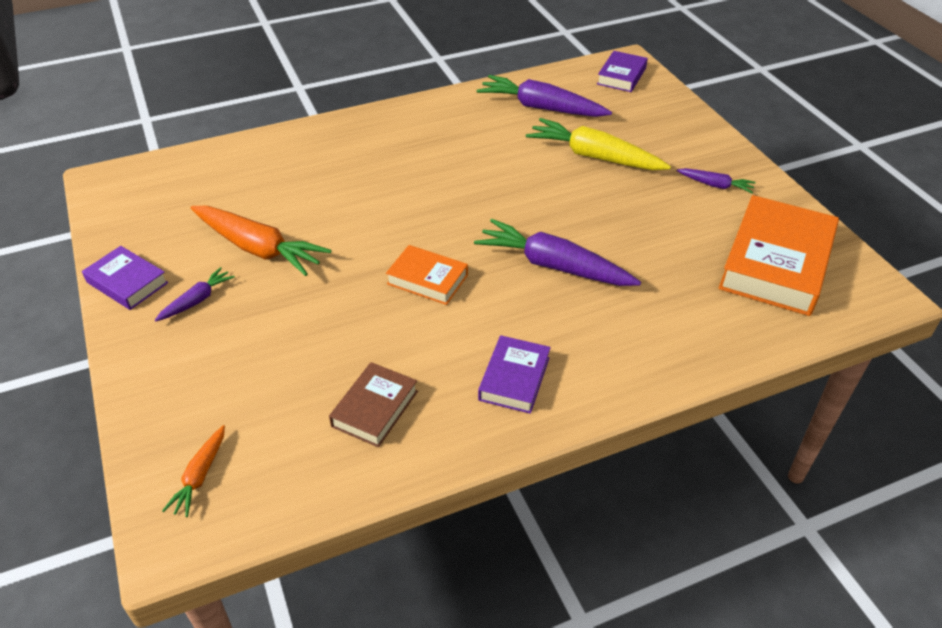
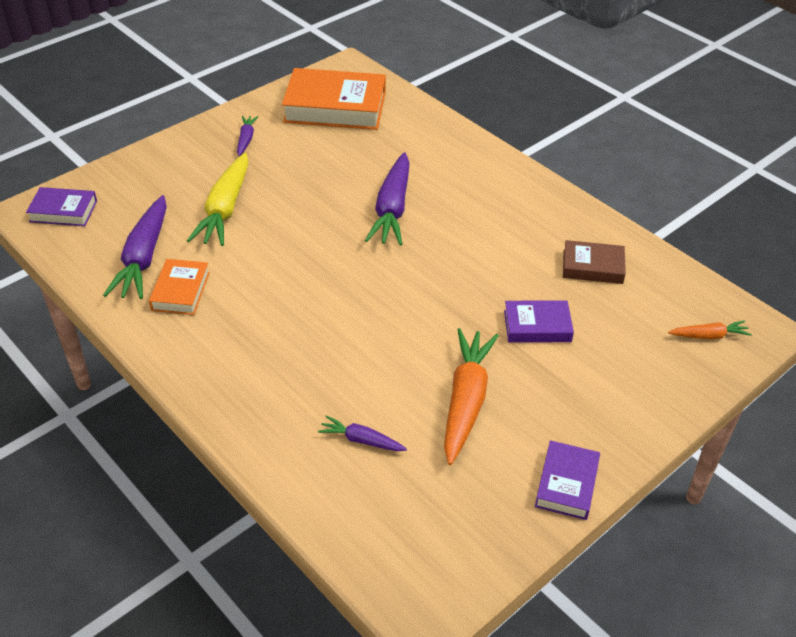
camera: 110 degrees left, 0 degrees up
purple carrot [155,267,235,321] -> purple carrot moved to [318,415,407,451]
orange book [386,245,468,305] -> orange book moved to [149,259,210,315]
purple book [478,335,551,414] -> purple book moved to [504,300,574,343]

